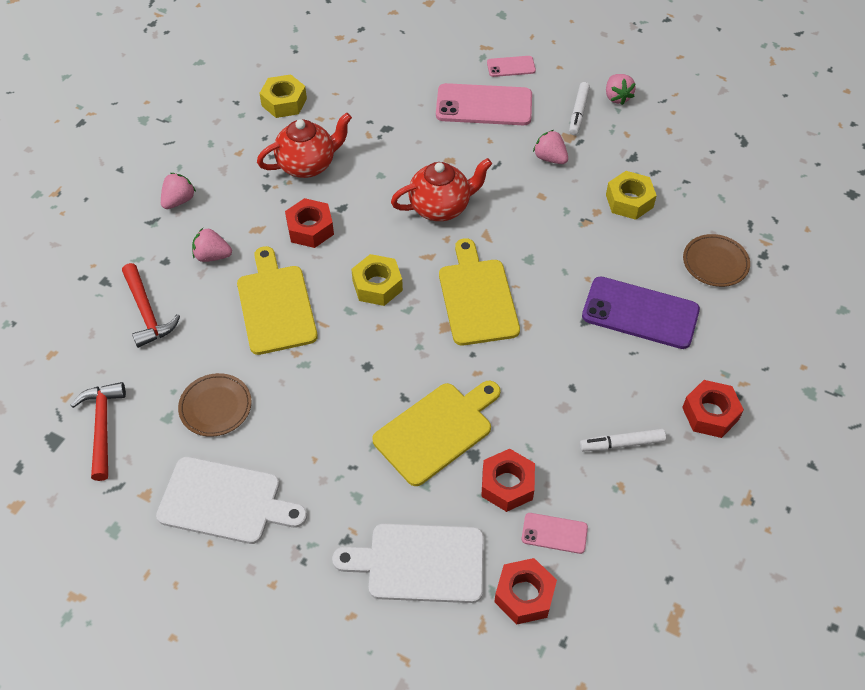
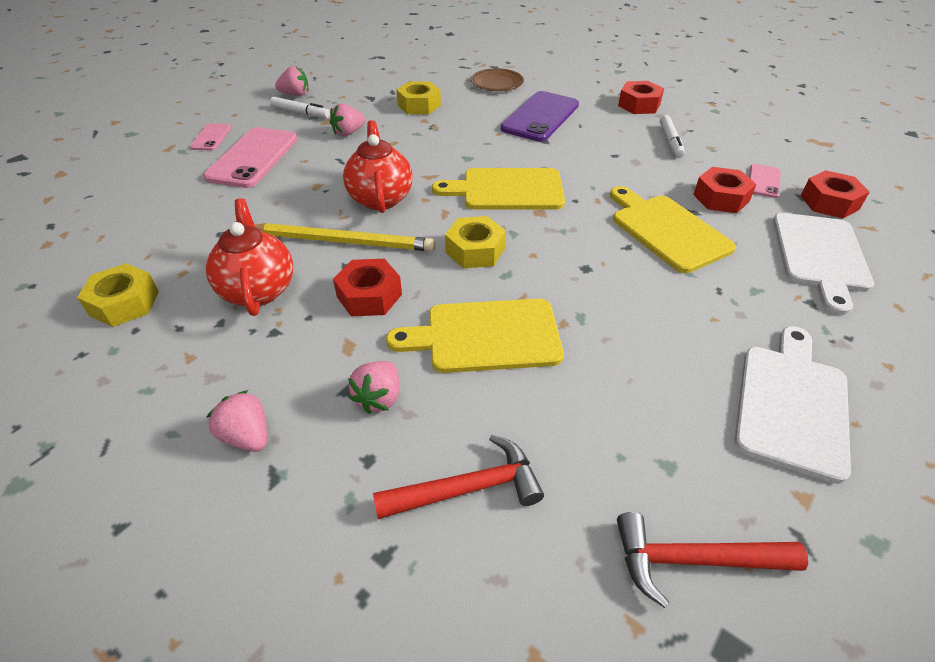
camera: 80 degrees left, 10 degrees down
brown plate [178,373,251,437] -> none
none -> yellow pencil [255,223,435,251]

